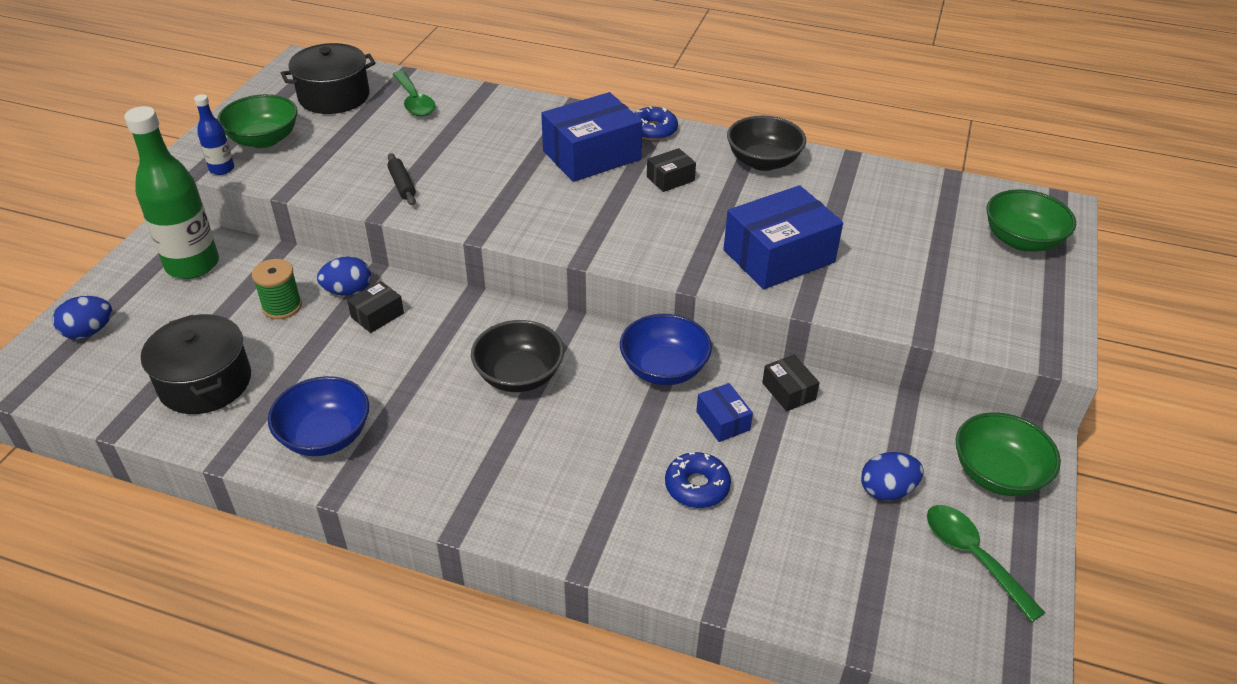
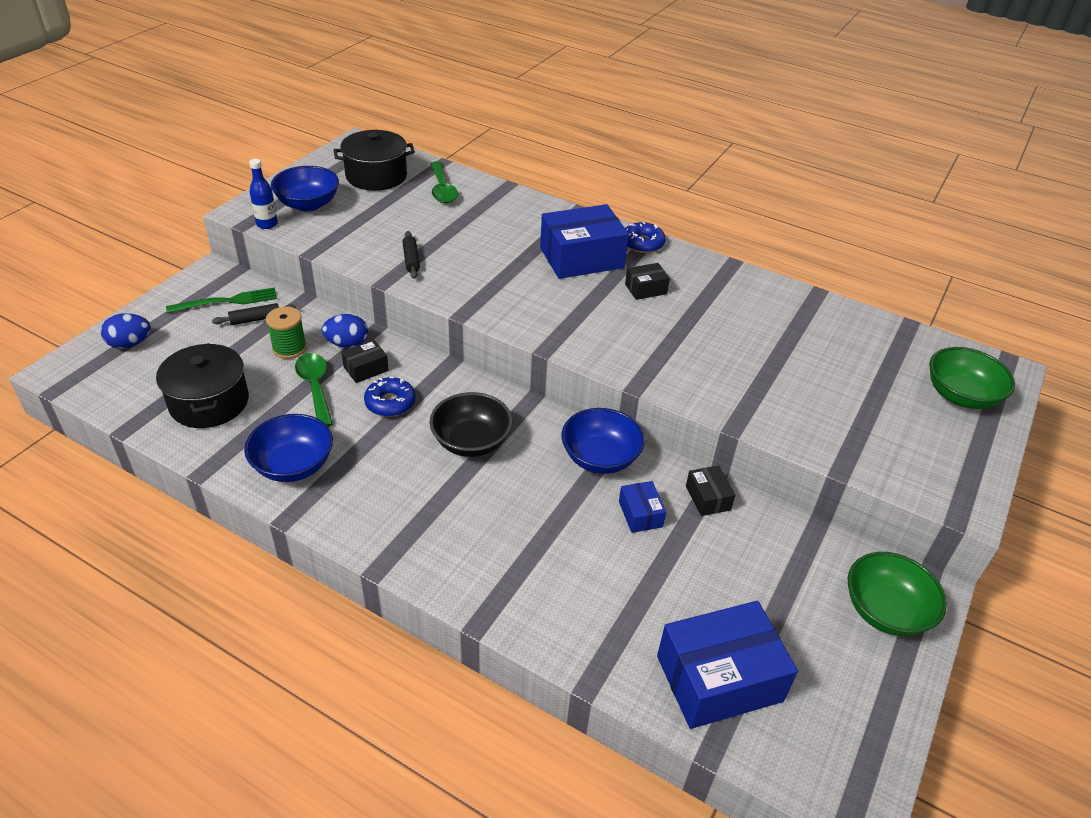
camera: 10 degrees right, 0 degrees up
green bottle [124,106,219,279] -> green fork [166,287,277,313]
green bowl [217,94,298,148] -> blue bowl [271,166,339,212]
blue donut [665,452,731,508] -> blue donut moved to [364,377,416,417]
blue box [723,185,843,289] -> blue box moved to [657,601,798,729]
black bowl [727,116,806,171] -> none
blue egg [861,452,923,501] -> none
green spoon [927,505,1045,622] -> green spoon moved to [295,353,333,427]
none -> black rolling pin [212,303,296,325]

